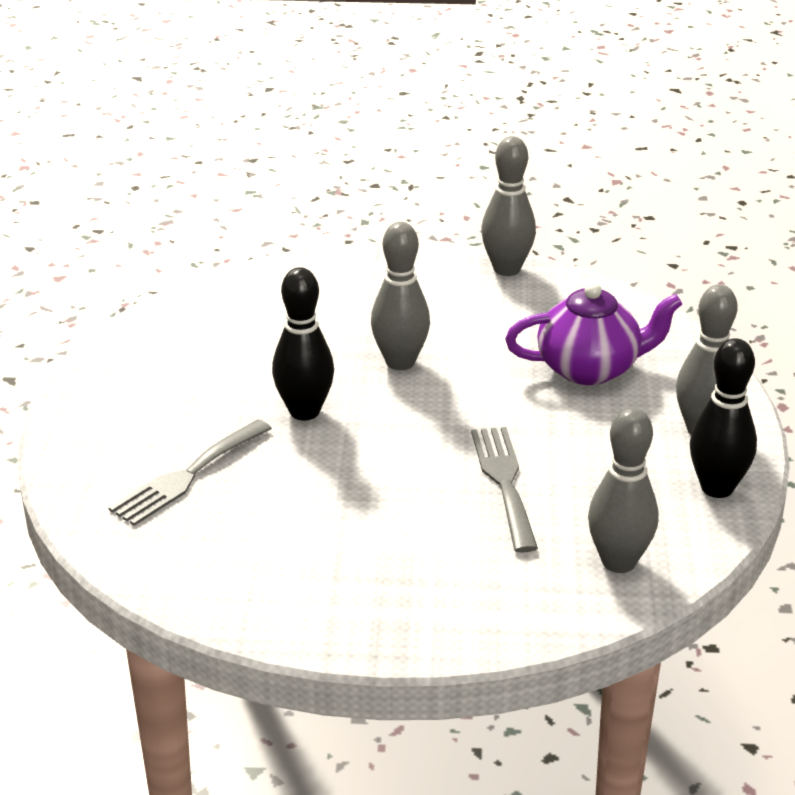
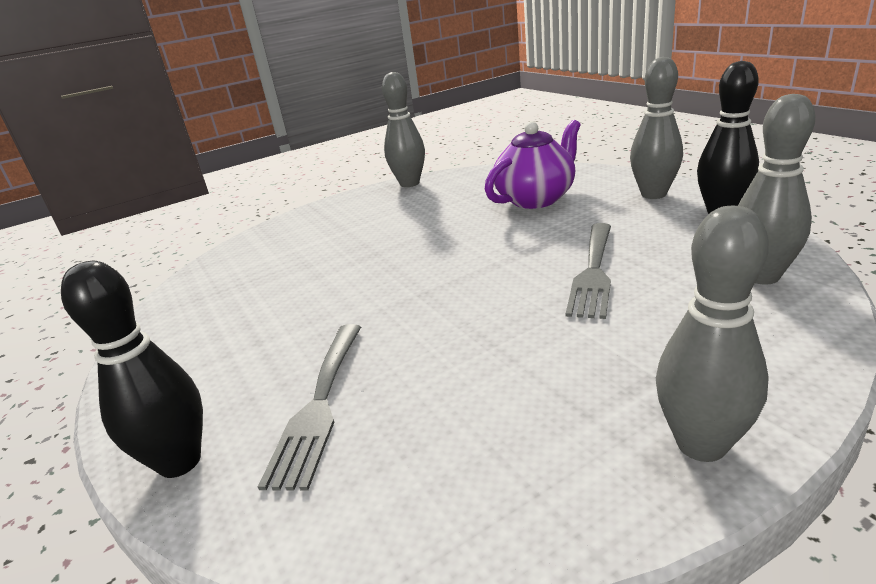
camera: 30 degrees left, 5 degrees down
black bowling pin [272,267,334,421] -> black bowling pin moved to [61,261,203,478]
grey bowling pin [371,222,430,370] -> grey bowling pin moved to [656,206,769,462]
grey fork [471,427,538,553] -> grey fork turned 120 degrees counterclockwise [566,223,611,319]

